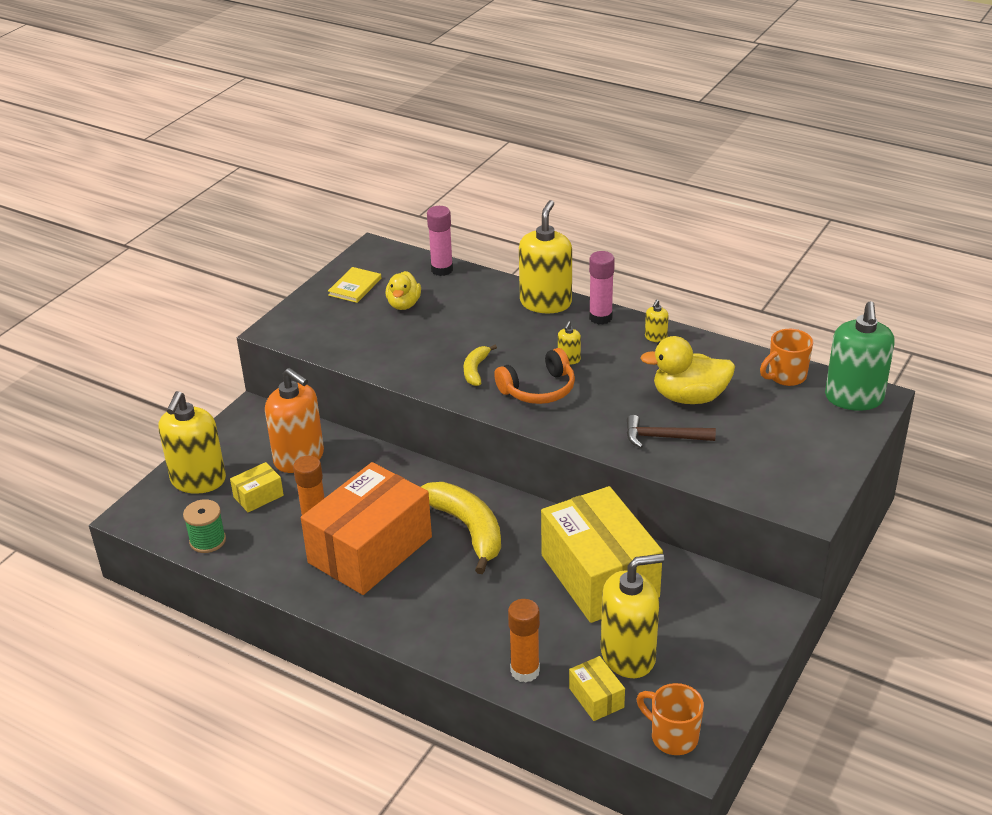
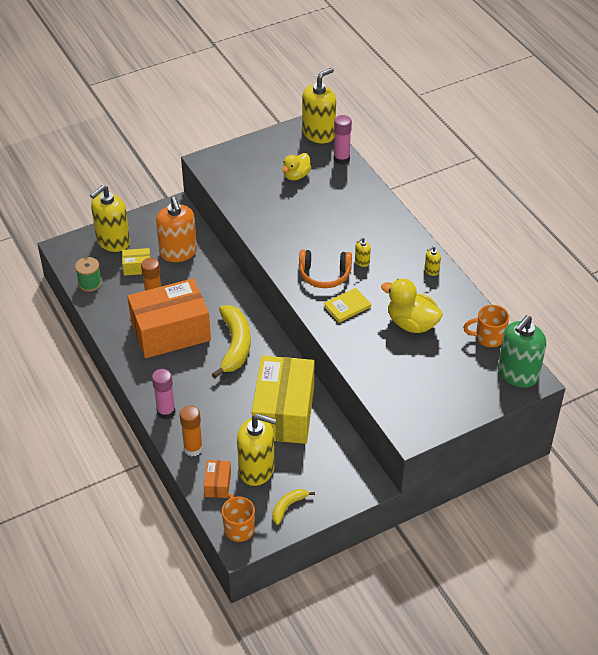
camera: 30 degrees right, 10 degrees up
yellow book [328,267,381,303] -> yellow book moved to [324,288,371,323]
yellow banana [464,345,497,386] -> yellow banana moved to [272,489,315,525]
yellow soap dispenser [519,200,572,313] -> yellow soap dispenser moved to [302,68,336,143]
yellow box [569,656,625,721] -> orange box [204,460,231,498]
pink glue stick [589,251,615,324] -> pink glue stick moved to [152,369,175,419]
brown hammer [627,415,716,448] -> none

